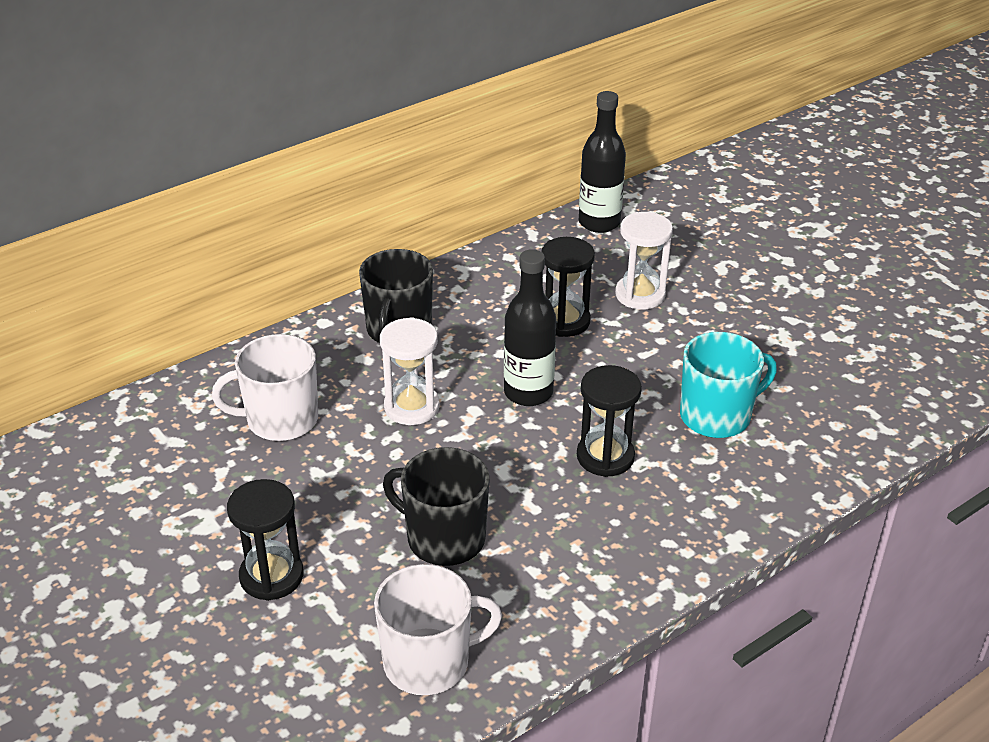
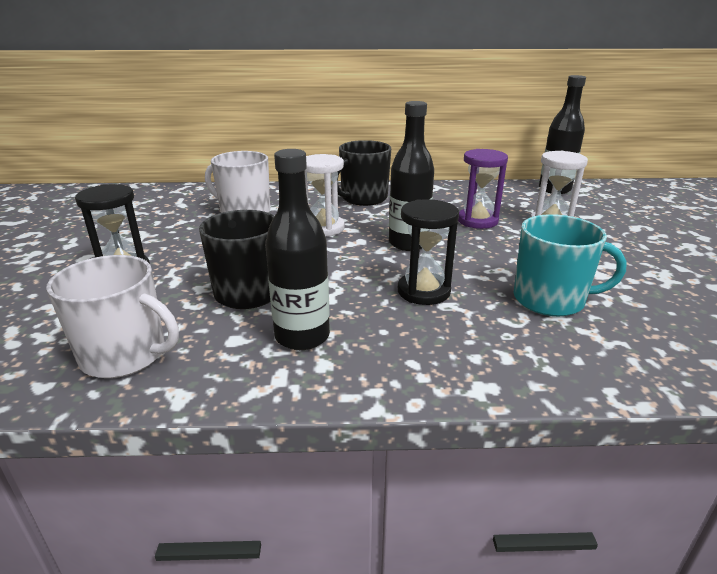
camera: 35 degrees right, 10 degrees down
black hourglass [541,237,595,337] -> purple hourglass [458,149,508,229]
none -> black bottle [265,149,330,350]

